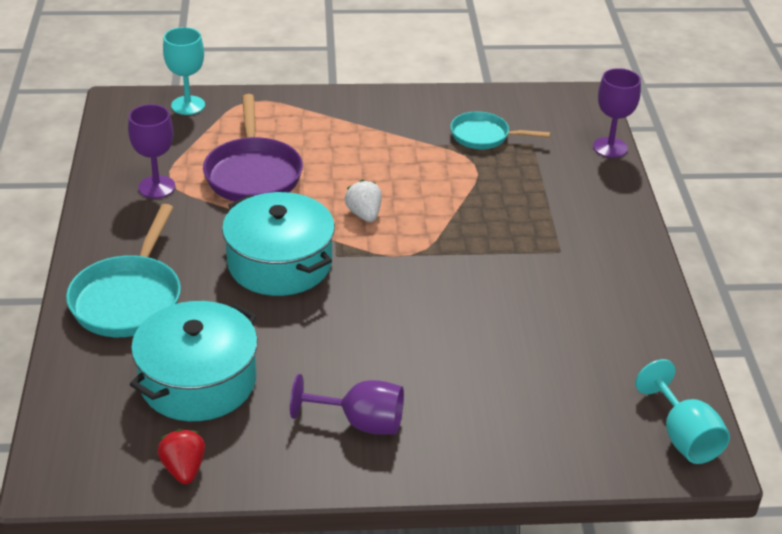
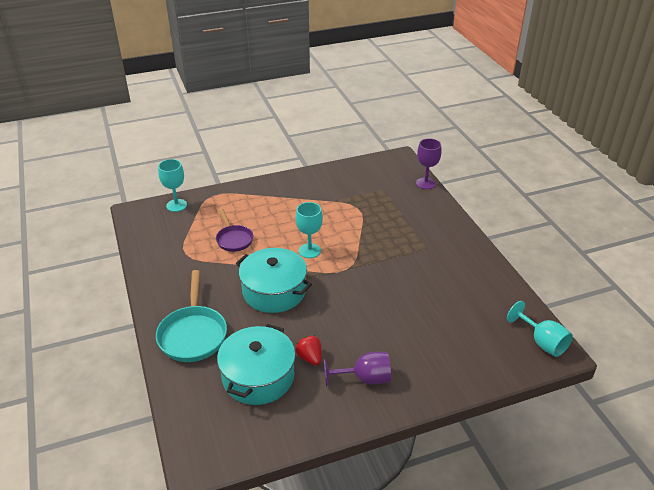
camera: 15 degrees left, 0 degrees up
purple goblet [128,104,176,198] -> none
red strawberry [157,429,205,484] -> red strawberry moved to [295,335,322,366]
purple pan [203,94,303,201] -> purple pan [216,209,253,252], size x0.62
white strawberry [345,180,382,222] -> turquoise goblet [296,202,323,258]
turquoise pan [450,111,550,149] -> none

